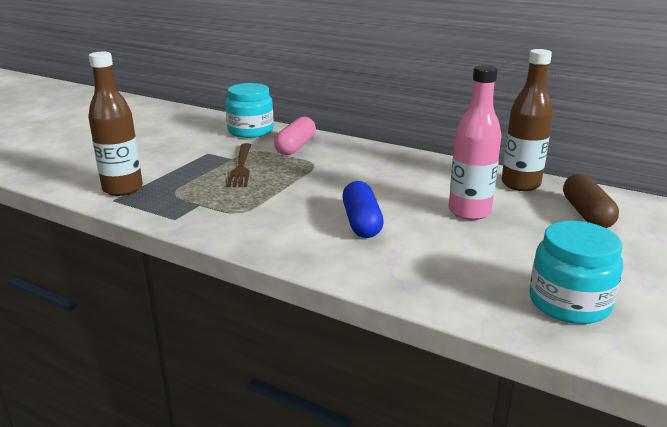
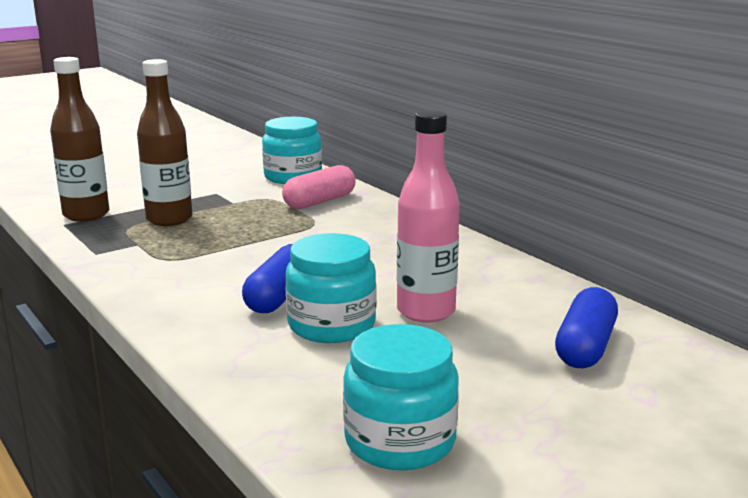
camera: 25 degrees right, 5 degrees down
brown fork [227,143,251,187] -> none
brown bottle [501,49,553,191] -> brown bottle moved to [137,59,193,226]
brown capsule [563,174,619,228] -> blue capsule [555,287,618,368]
none -> turquoise jar [286,233,376,343]

